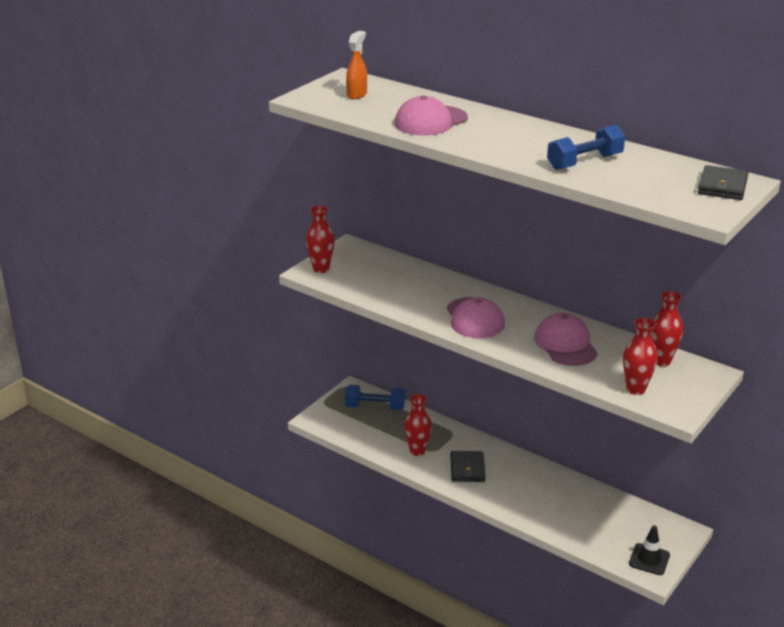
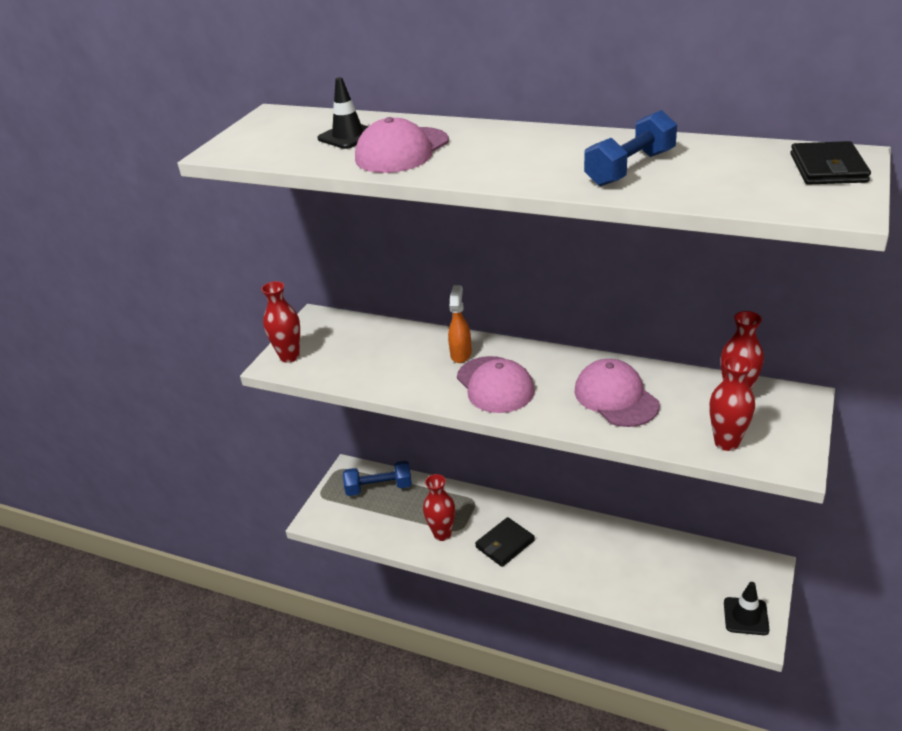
camera: 10 degrees left, 5 degrees up
orange spray bottle [346,31,367,99] -> orange spray bottle moved to [448,285,472,363]
black wallet [450,451,485,482] -> black wallet turned 60 degrees clockwise [475,517,535,567]
none -> black traffic cone [318,77,369,149]

